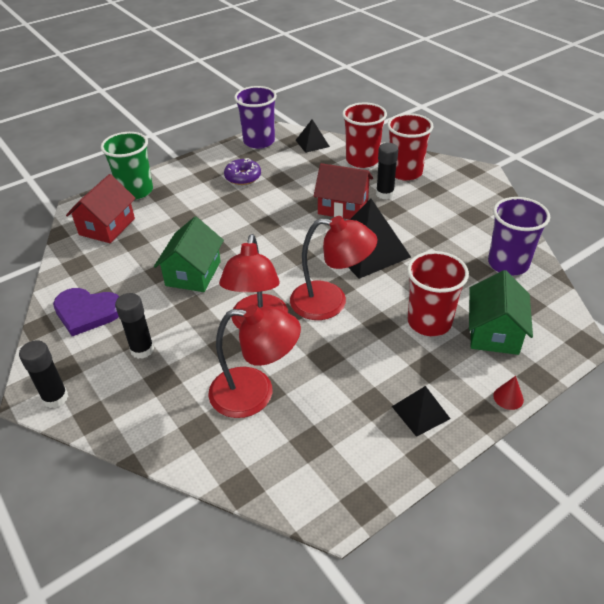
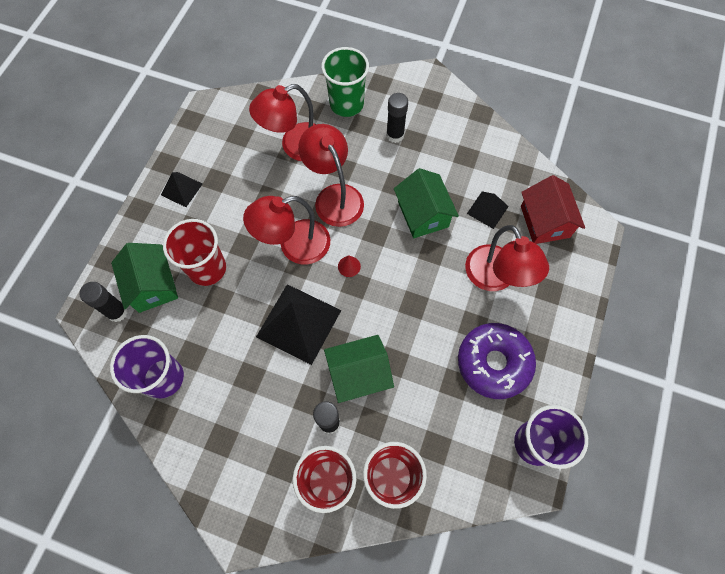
camera: 145 degrees right, 25 degrees up
black glue stick [19,340,68,408] -> black glue stick moved to [79,282,128,322]
purple heart [53,288,119,336] -> none
green cup [101,132,153,200] -> green cup moved to [321,47,369,117]
purple donut [224,158,261,185] -> purple donut [458,323,536,399], size x1.68
black pyramid [296,119,330,153] -> black pyramid moved to [467,192,509,229]
red house [313,163,373,220] -> green house [324,335,394,403]
red cone [493,376,524,410] -> red cone moved to [338,255,361,277]
none -> red lamp [465,225,549,291]

